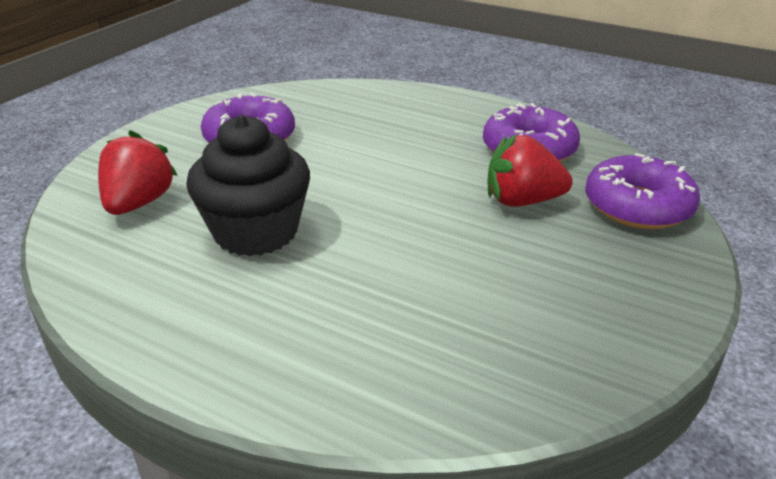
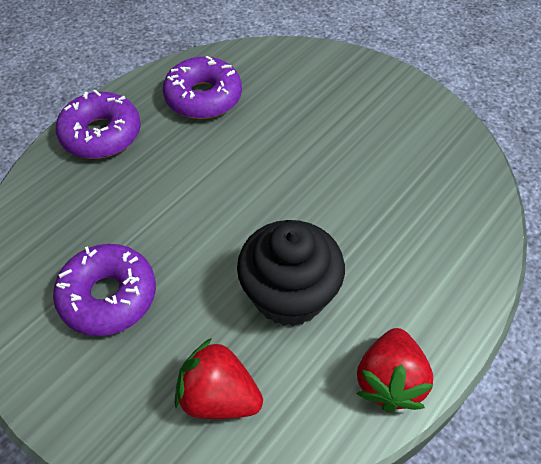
camera: 80 degrees left, 20 degrees up
red strawberry [487,134,573,207] -> red strawberry moved to [356,328,434,413]
purple donut [585,153,700,229] -> purple donut moved to [56,90,141,159]

